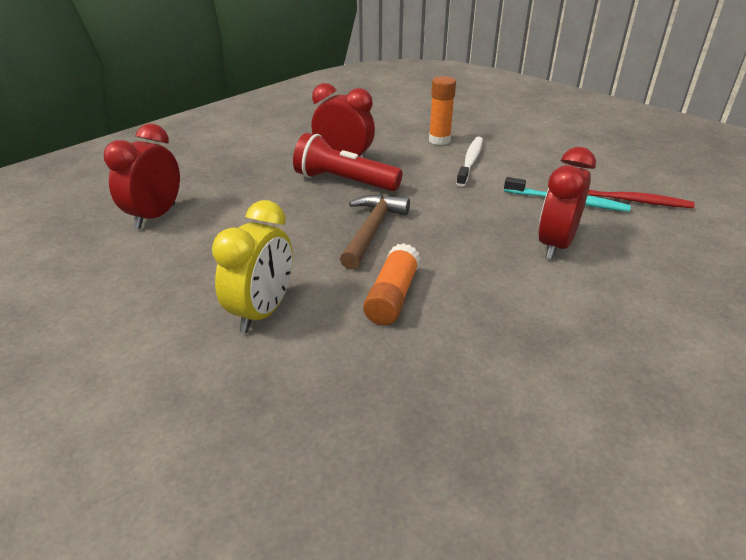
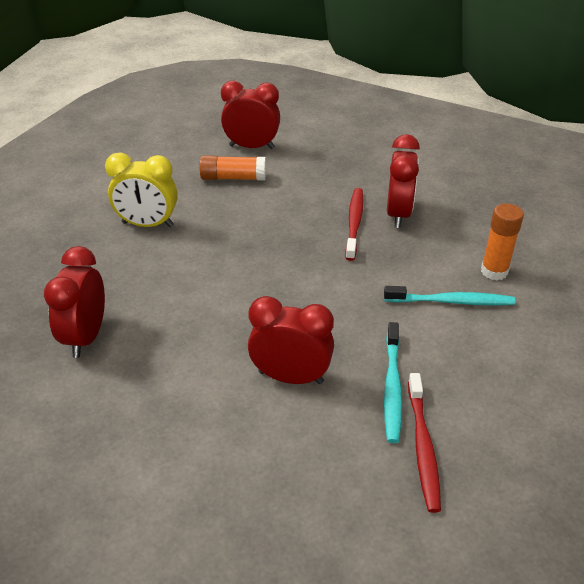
camera: 75 degrees right, 5 degrees up
red flashlight [293,133,402,191] -> red toothbrush [345,188,363,261]
brown hammer [340,194,410,270] -> none
orange glue stick [363,243,420,325] -> orange glue stick moved to [200,155,266,180]
white toothbrush [456,137,483,187] -> turquoise toothbrush [384,286,515,305]
none -> red clock [44,246,105,358]

